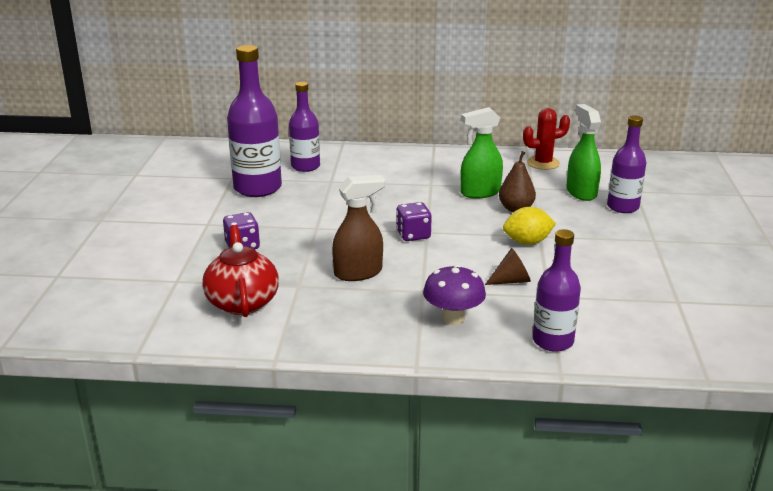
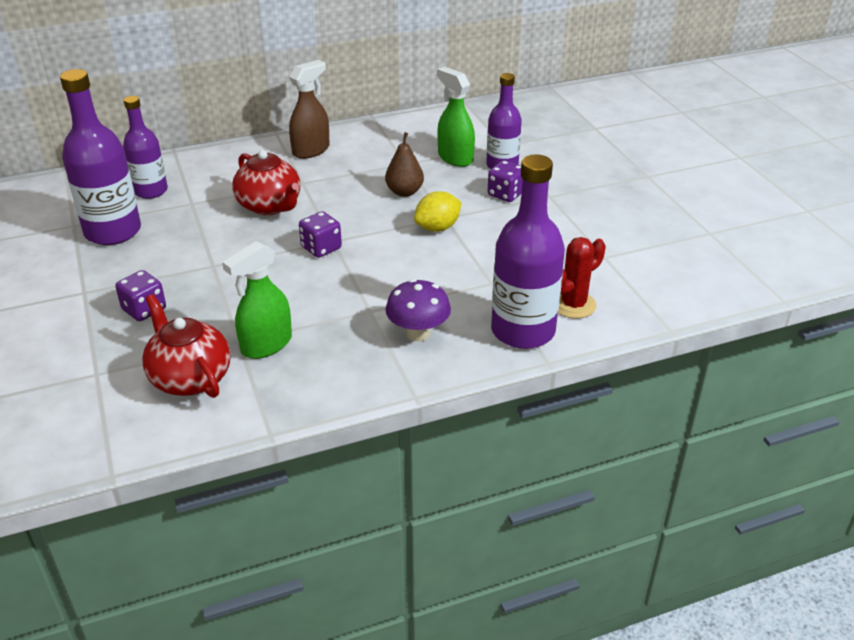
camera: 25 degrees left, 10 degrees up
brown spray bottle [332,175,385,281] -> brown spray bottle moved to [289,60,330,159]
green spray bottle [460,107,503,199] -> green spray bottle moved to [222,241,292,359]
brown cone [485,248,531,285] -> none
red cactus [523,108,570,170] -> red cactus moved to [558,237,606,319]
purple bottle [533,229,581,352] -> purple bottle [491,155,565,349], size x1.57
none -> red teapot [232,150,300,215]
none -> purple dice [488,160,523,202]

